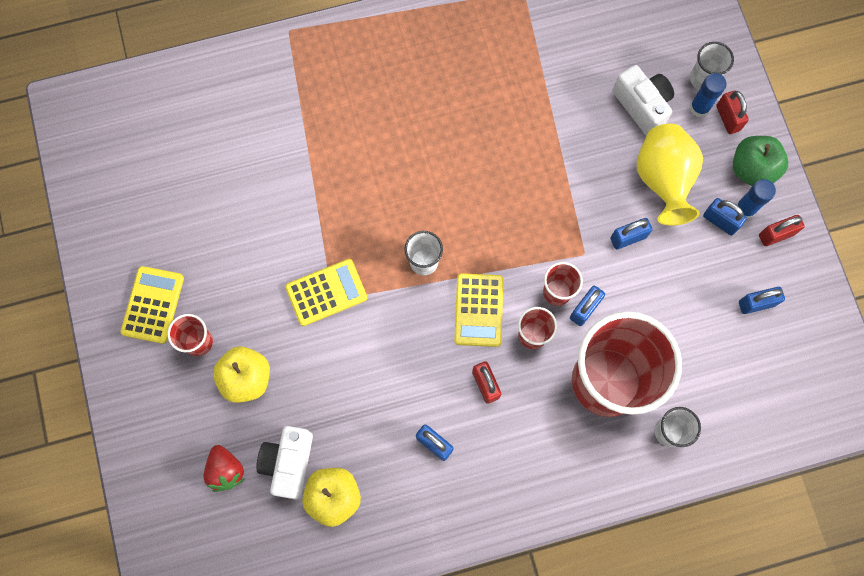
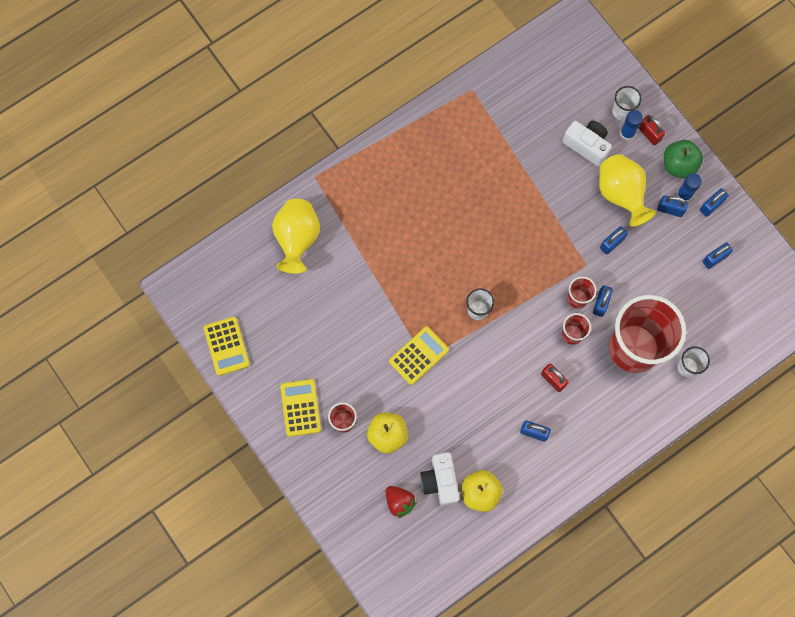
camera: 20 degrees left, 0 degrees up
yellow calculator [454,273,503,347] -> yellow calculator moved to [204,317,250,376]
red padlock [759,215,805,246] -> blue padlock [700,188,729,217]
none -> yellow vase [272,199,320,274]

